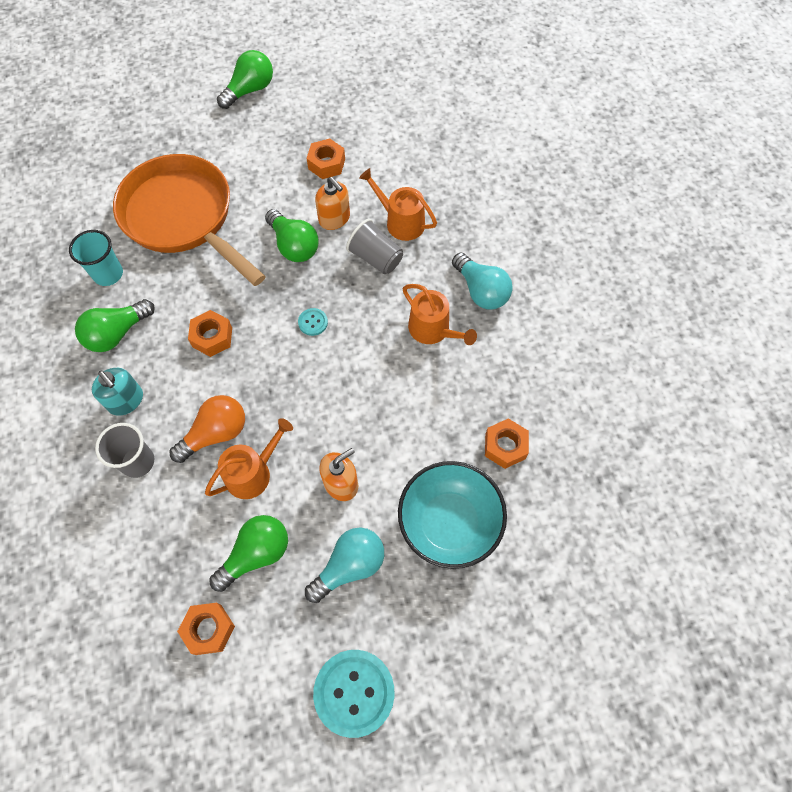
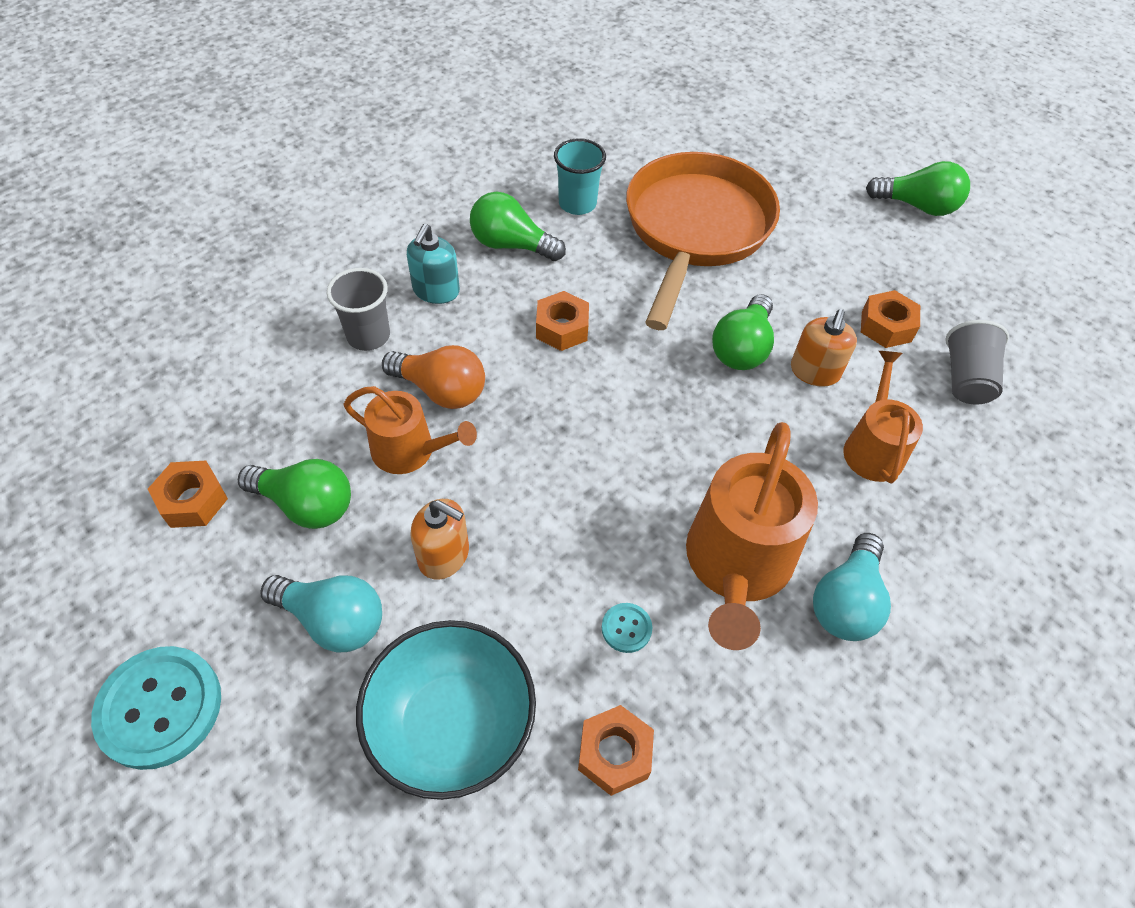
camera: 60 degrees right, 10 degrees down
turquoise button [298,308,328,336] -> turquoise button moved to [602,603,652,653]
grey cup [346,219,403,274] -> grey cup moved to [945,320,1009,405]
orange watering can [403,284,477,345] -> orange watering can [686,422,818,650], size x1.67

